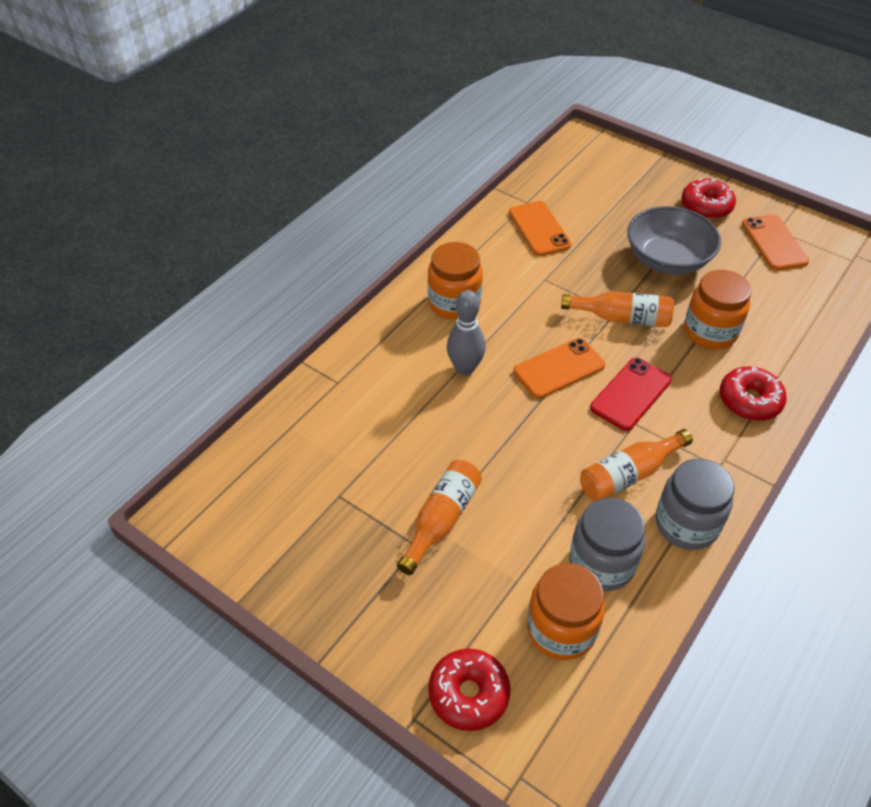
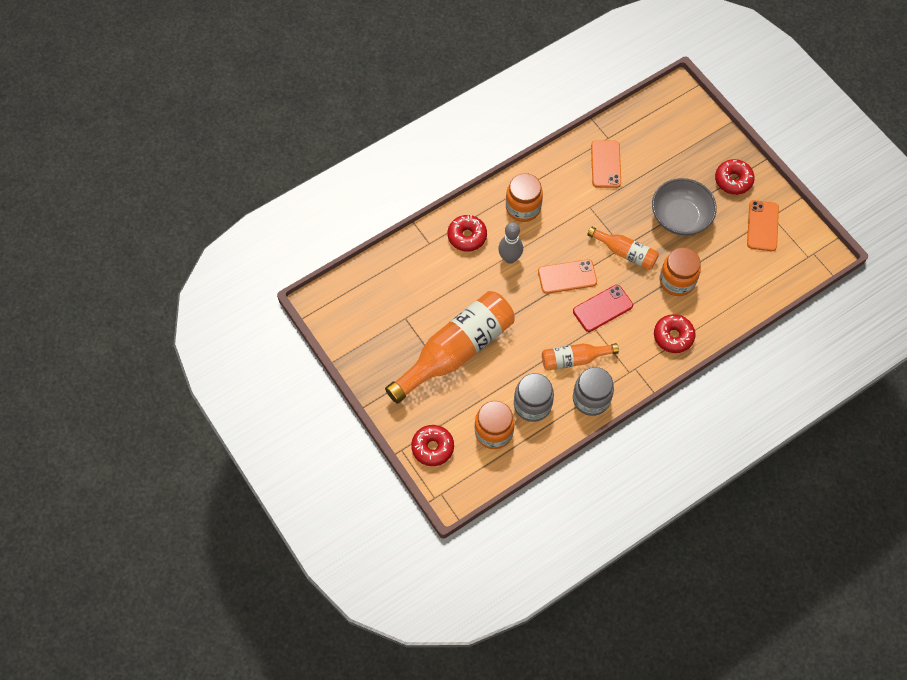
camera: 20 degrees right, 15 degrees up
orange bottle [397,460,482,575] -> orange bottle [385,291,515,404], size x1.95
none -> red donut [448,215,487,252]

